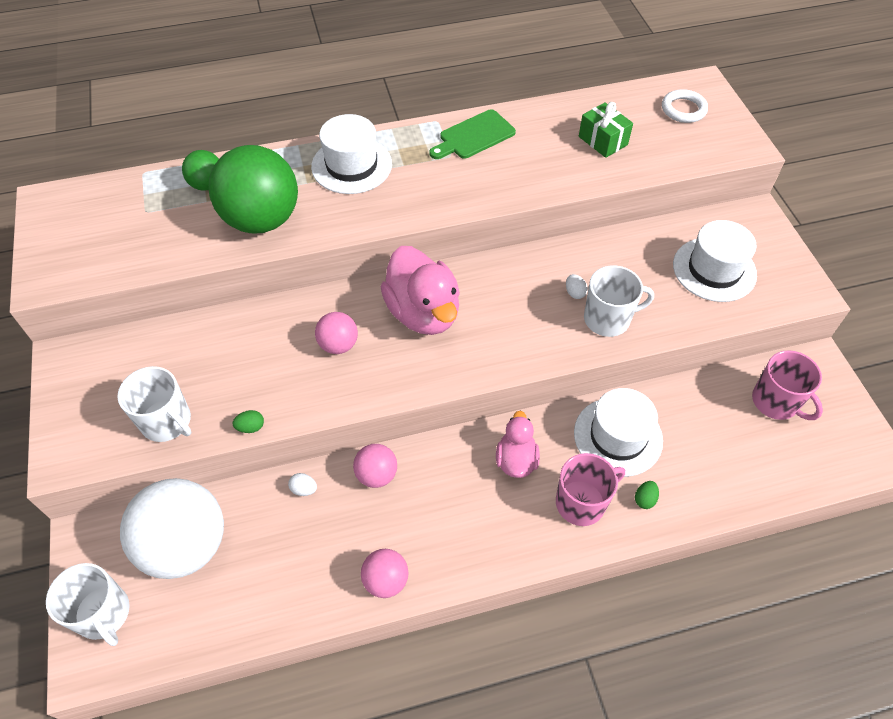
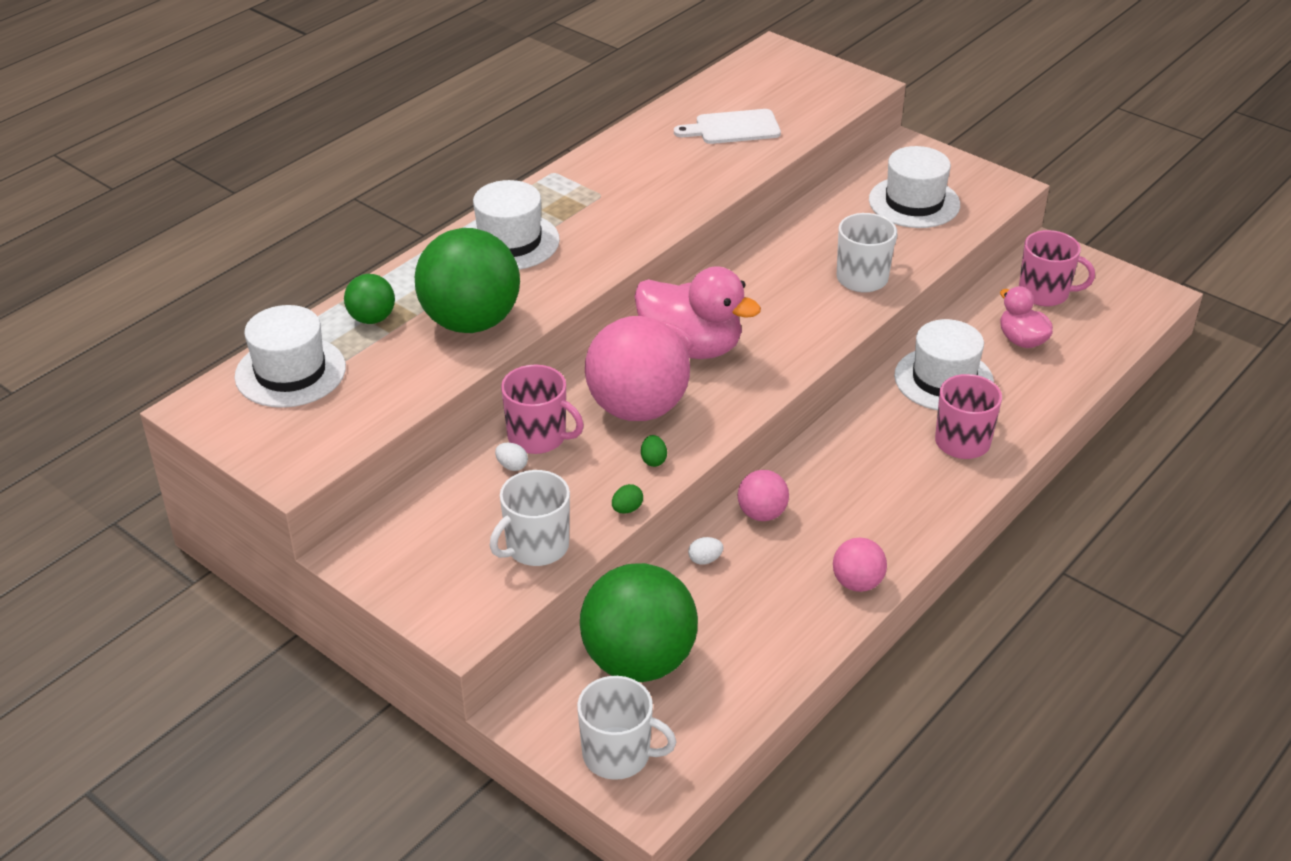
camera: 35 degrees left, 15 degrees down
white mug [117,366,191,442] -> white mug turned 135 degrees clockwise [490,470,570,566]
white ball [120,478,224,579] -> green ball [580,563,698,682]
pink ball [315,312,358,354] -> pink ball [585,316,690,421], size x2.06
green cutting board [429,109,516,159] -> none
pink duck [496,411,540,478] -> pink duck moved to [1000,286,1053,348]
white egg [566,274,588,299] -> white egg moved to [495,443,528,471]
green gift [579,102,633,158] -> white cutting board [674,109,781,144]
green egg [635,481,659,509] -> green egg moved to [641,435,667,467]
white ring [662,89,708,123] -> none
none -> white hat [234,305,346,408]
none -> pink mug [501,365,584,454]

